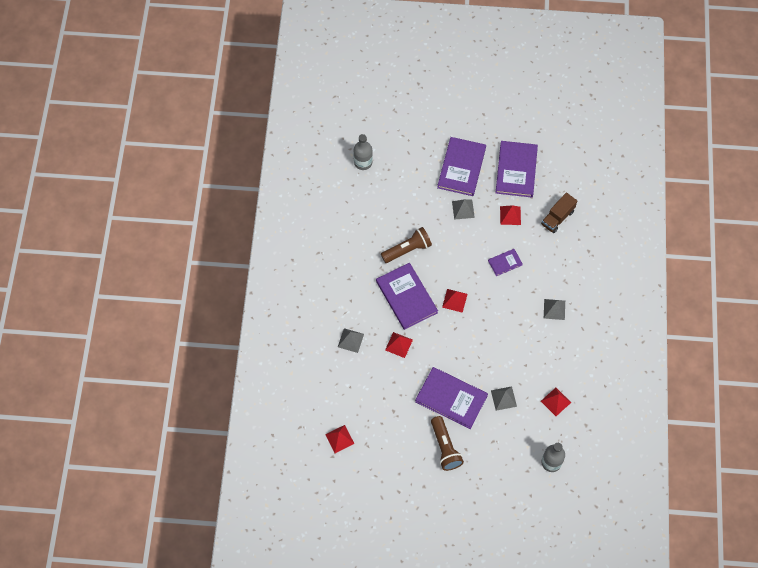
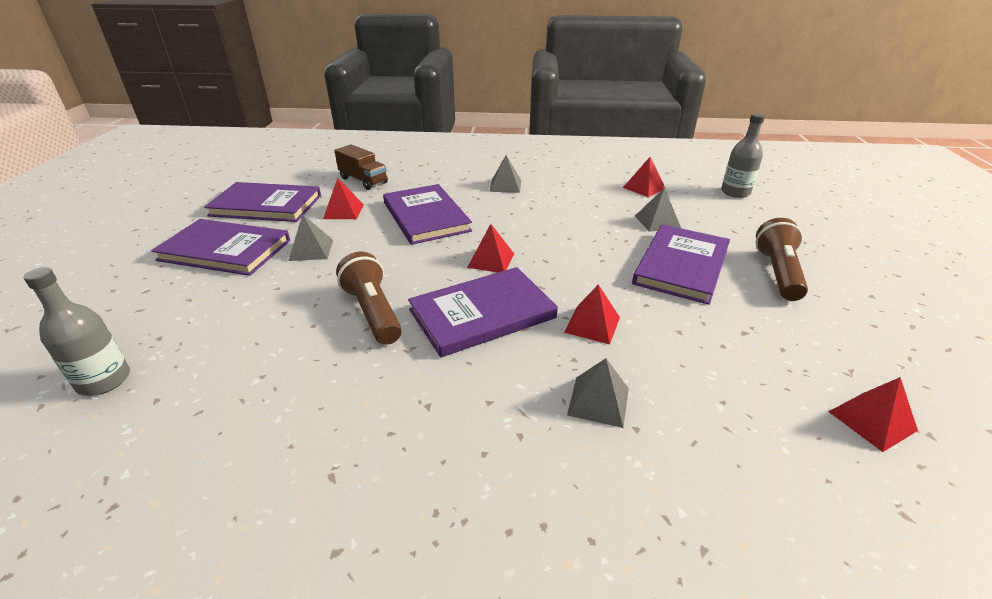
camera: 90 degrees left, 30 degrees down
brown flashlight [431,416,464,471] -> brown flashlight turned 60 degrees counterclockwise [755,218,808,301]
purple book [488,249,523,276] -> purple book [383,184,472,245], size x2.01

